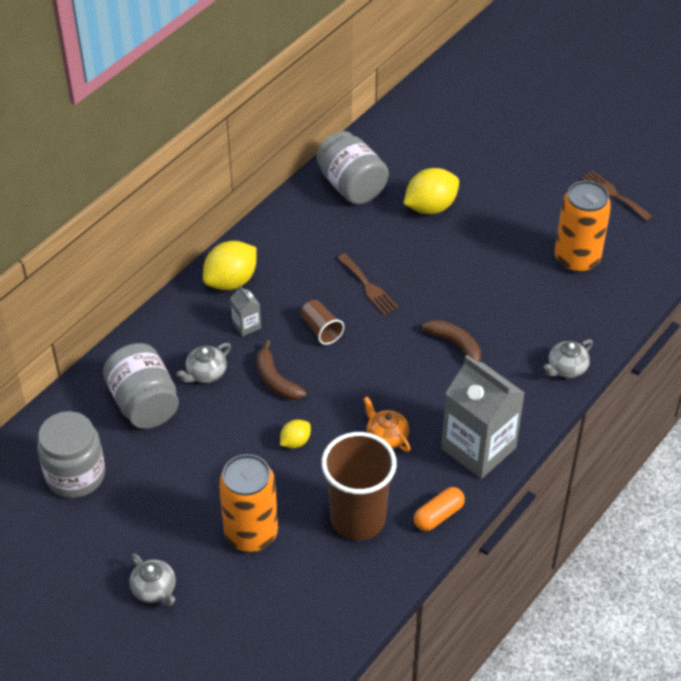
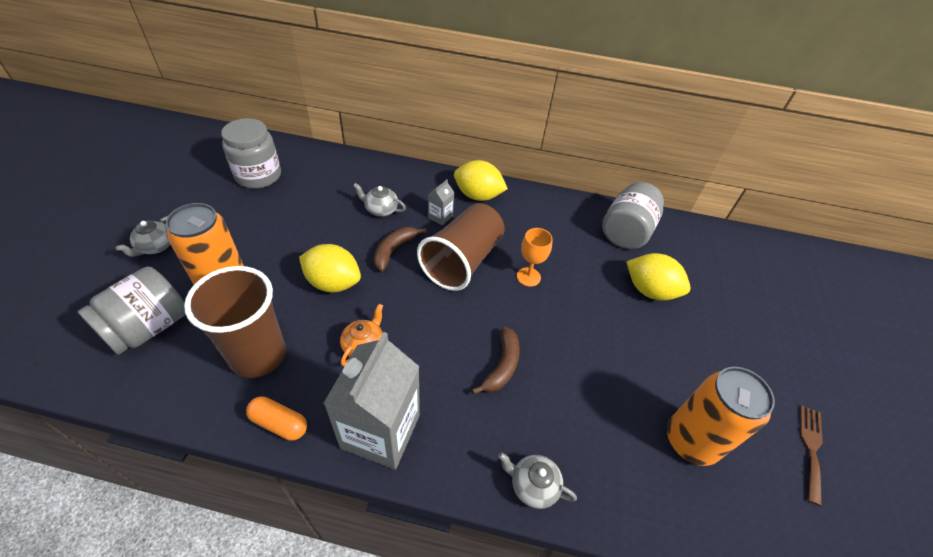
camera: 60 degrees right, 0 degrees up
grey jar [103,343,179,429] -> grey jar moved to [78,266,186,355]
yellow lemon [280,420,311,448] -> yellow lemon [299,244,361,292], size x1.88
brown cup [301,300,344,345] -> brown cup [417,203,505,291], size x2.16
brown fork [337,253,398,315] -> orange goblet [517,228,553,287]

